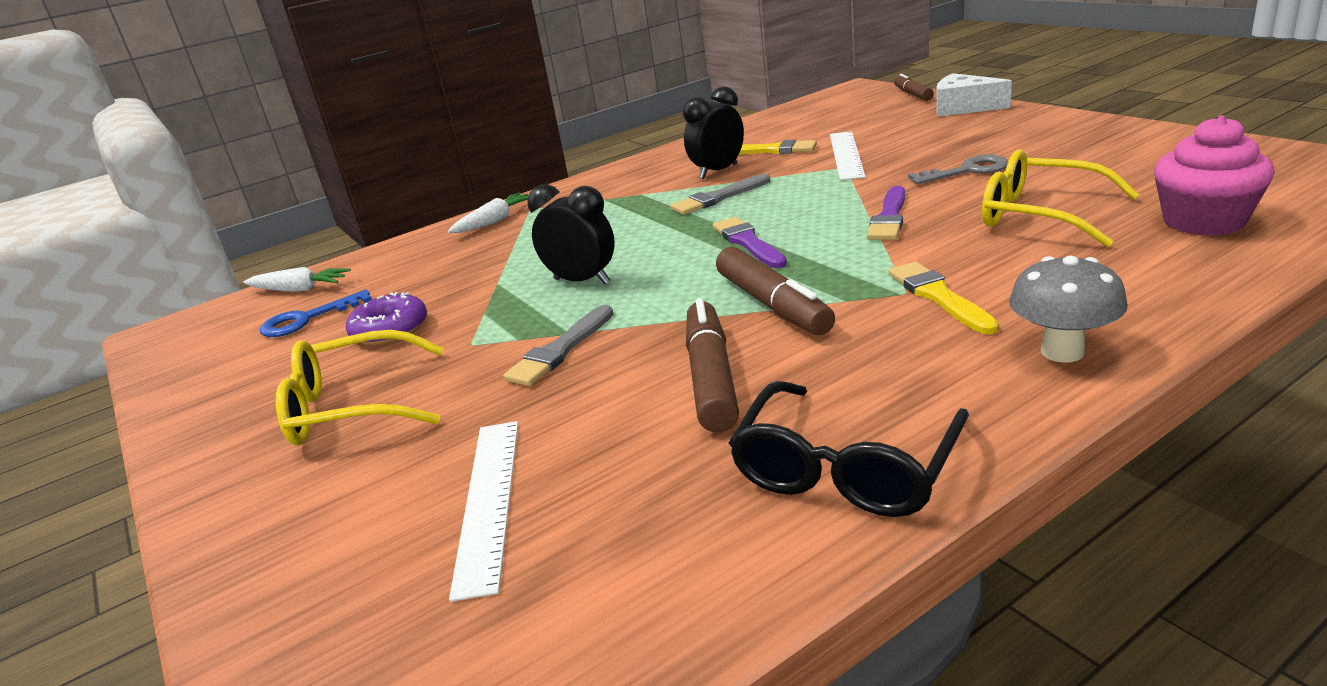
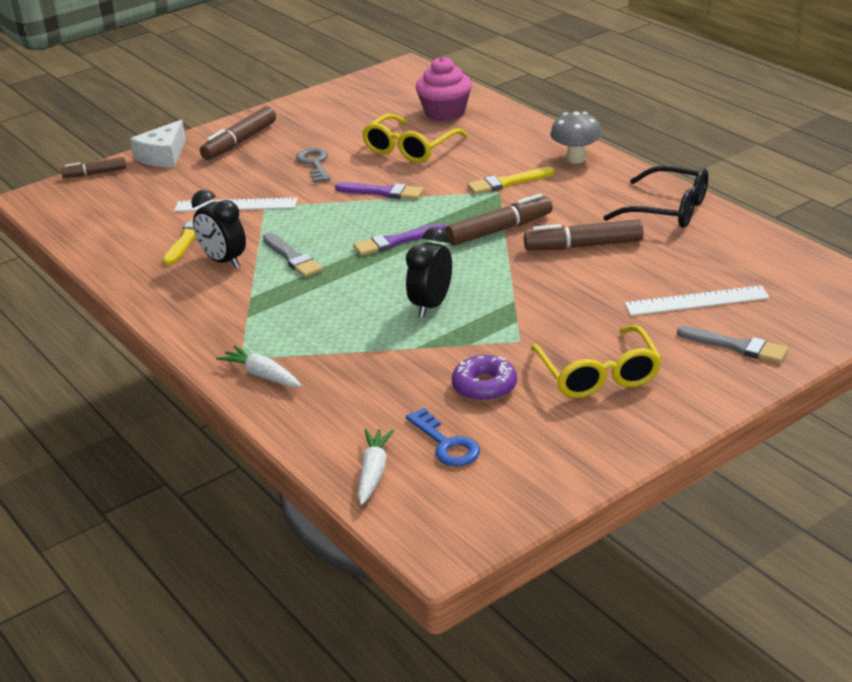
camera: 95 degrees left, 5 degrees up
grey brush [503,305,613,386] -> grey brush moved to [677,326,788,363]
none -> brown marker [200,106,276,160]

